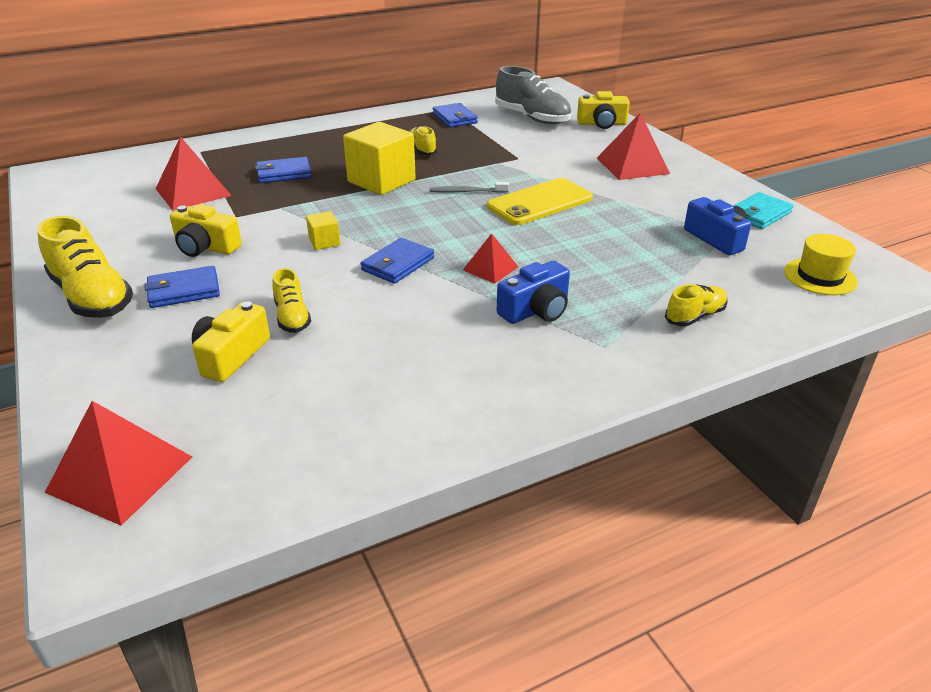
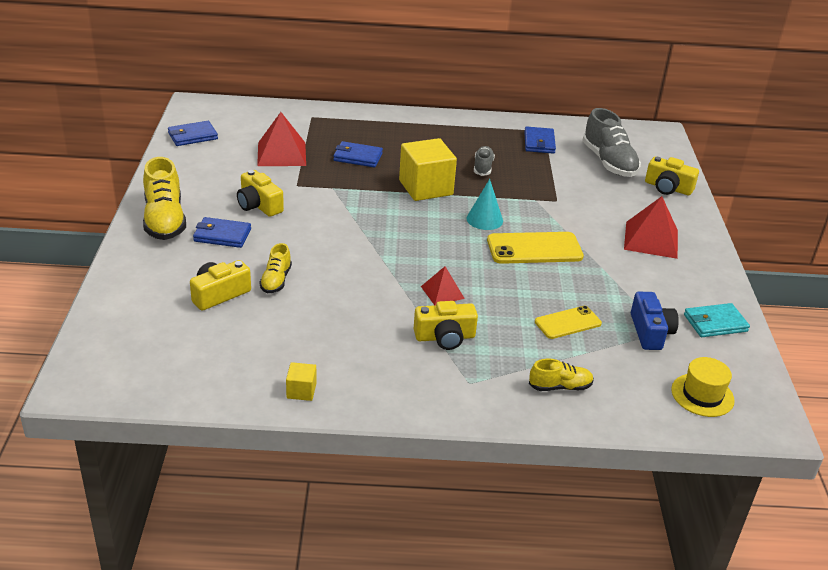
camera: 25 degrees right, 0 degrees up
red pyramid [45,401,192,526] -> none
yellow cube [306,211,340,250] -> yellow cube moved to [286,362,316,401]
blue wallet [361,238,434,284] -> blue wallet moved to [168,121,218,146]
yellow shoe [410,126,437,155] -> grey shoe [474,146,495,176]
grey toothbrush [430,182,509,193] -> turquoise cone [466,179,503,230]
blue camera [497,261,570,324] -> yellow camera [414,301,478,350]
none -> yellow phone [535,306,602,339]

